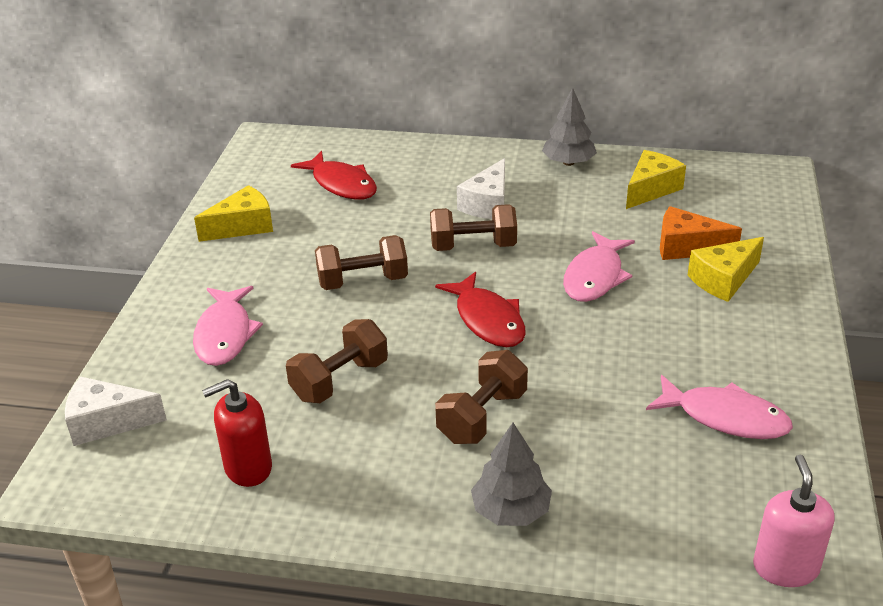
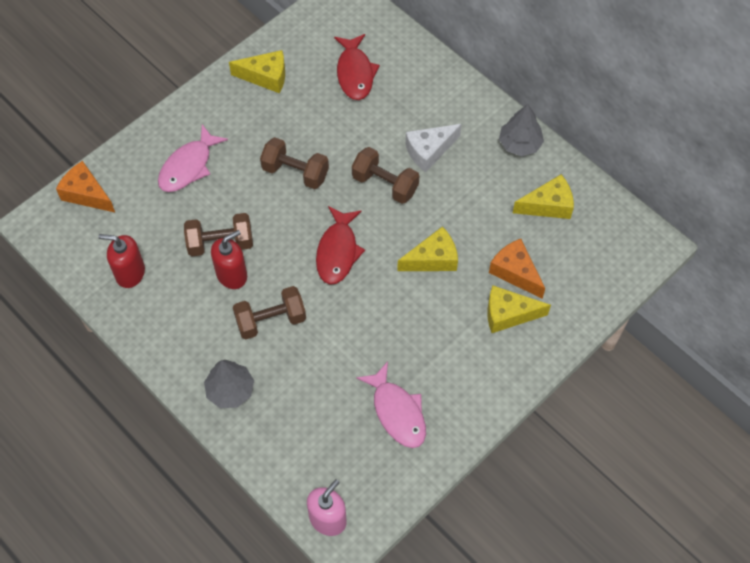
camera: 35 degrees right, 25 degrees up
white cheese [65,376,167,446] -> orange cheese [56,161,115,212]
pink fish [563,231,635,302] -> yellow cheese [397,226,458,271]
none -> red soap dispenser [211,230,247,289]

